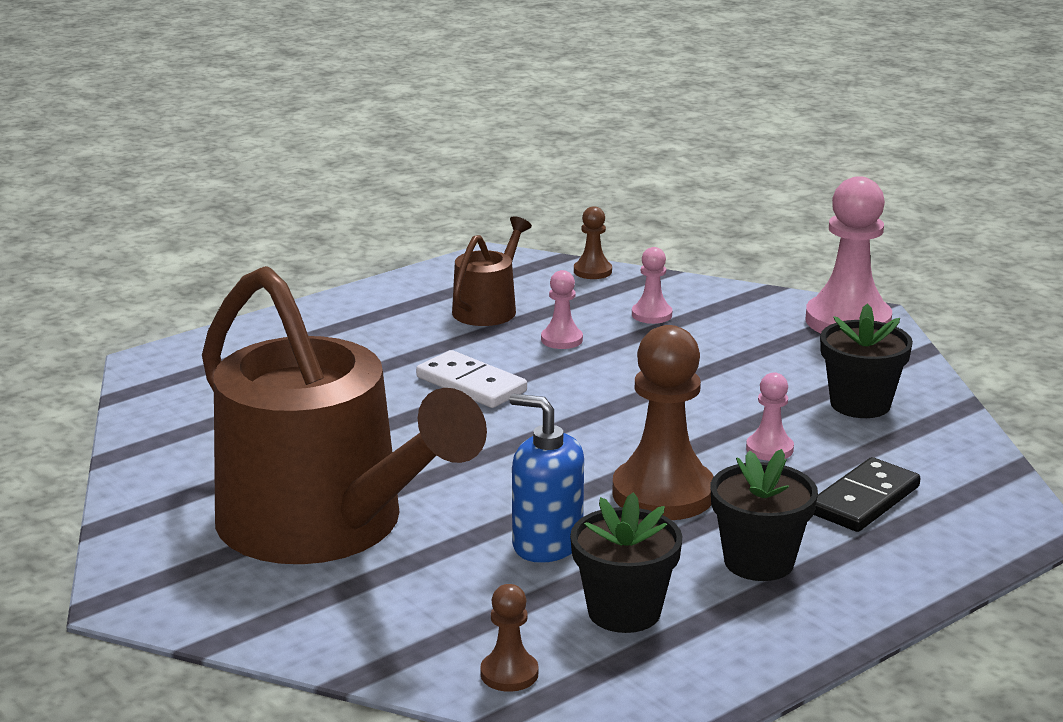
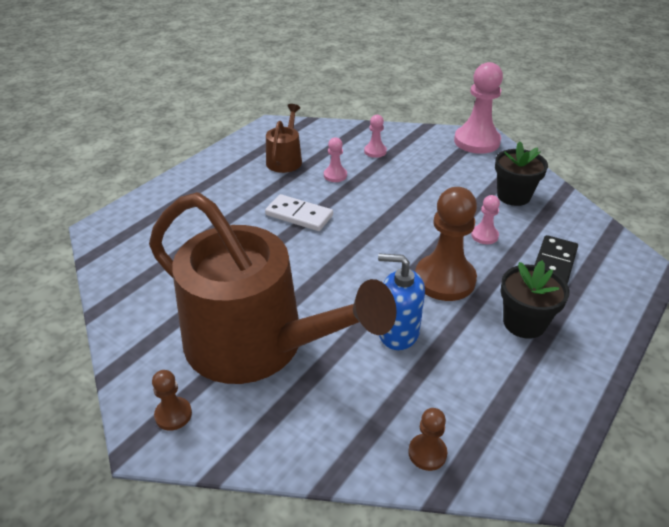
camera: 15 degrees left, 15 degrees up
black flower pot [570,492,682,633] -> none
brown pawn [574,206,612,279] -> brown pawn moved to [152,370,192,431]

